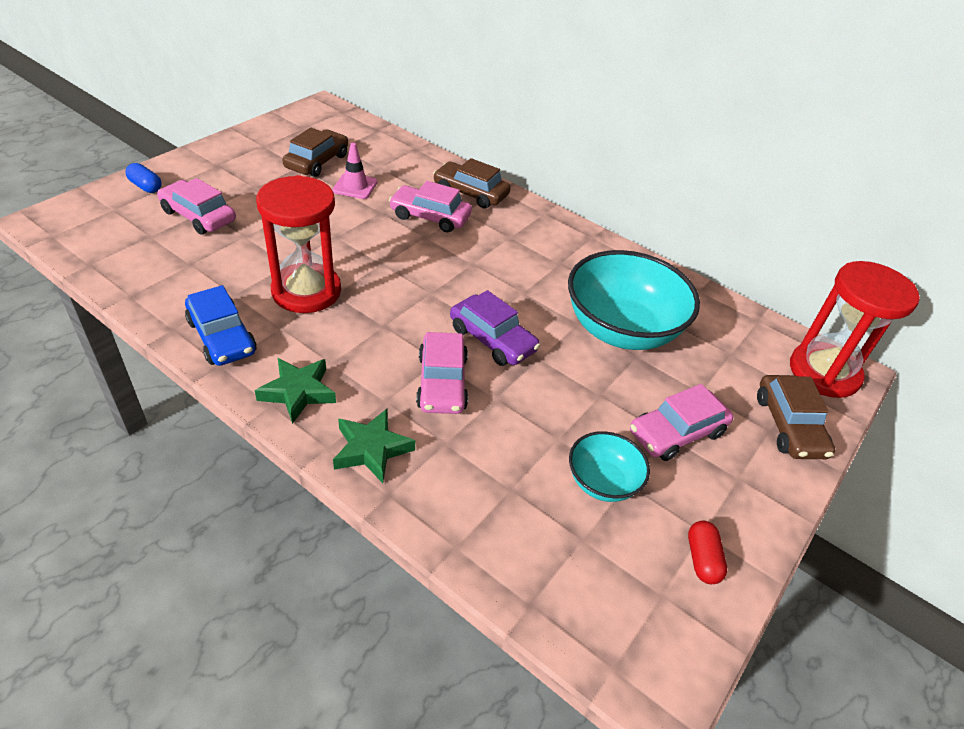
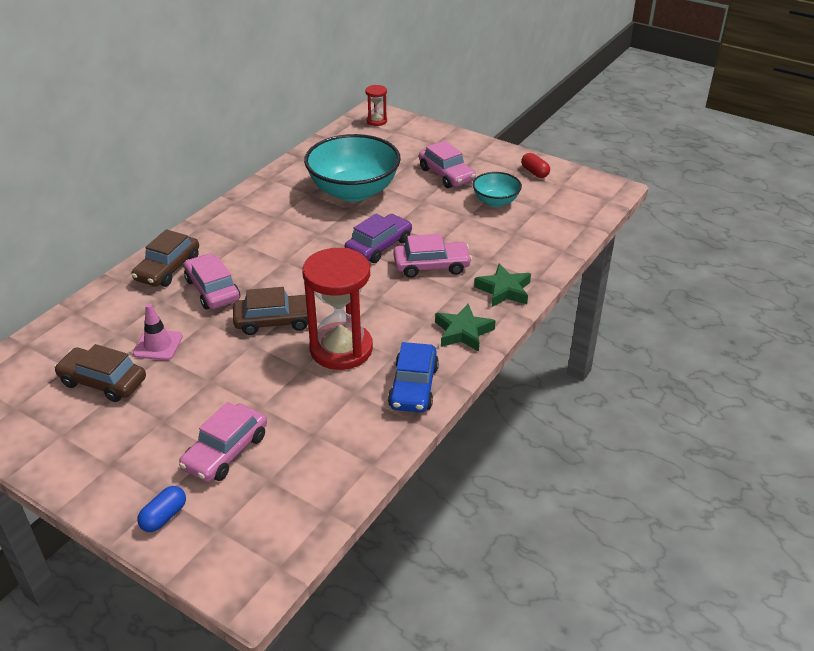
camera: 90 degrees left, 5 degrees down
blue car [185,285,257,366] -> blue car turned 135 degrees clockwise [388,342,439,413]
pink car [389,181,472,233] -> pink car turned 135 degrees clockwise [184,254,240,309]
red capsule [688,521,727,584] -> red capsule turned 60 degrees clockwise [521,153,550,178]
brown car [757,375,835,459] -> brown car moved to [233,287,317,335]
red hourglass [790,261,920,398] -> red hourglass [365,85,387,126], size x0.47

